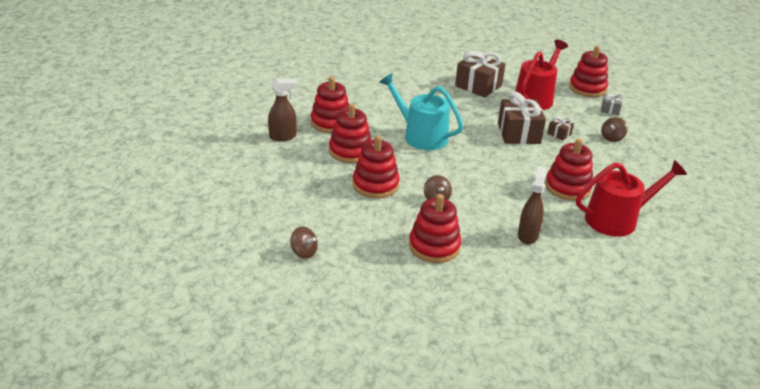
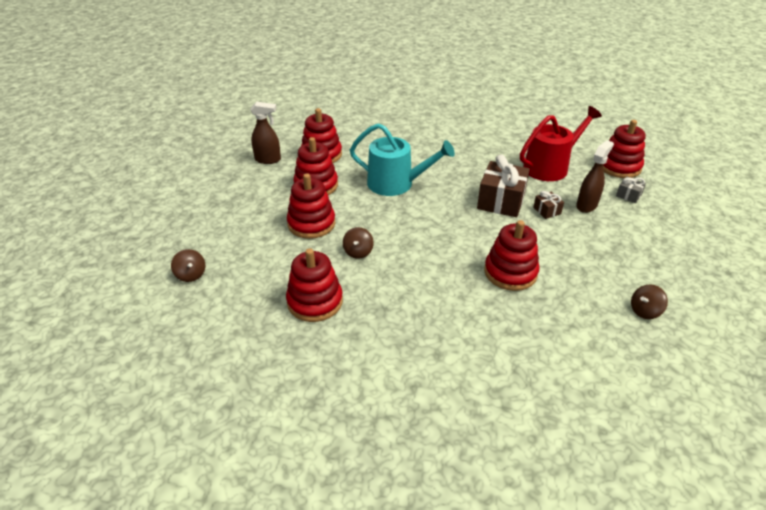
camera: 25 degrees right, 5 degrees up
turquoise watering can [379,73,463,150] -> turquoise watering can turned 135 degrees clockwise [350,123,455,196]
brown gift [455,51,505,98] -> none
brown spray bottle [518,166,547,245] -> brown spray bottle moved to [576,140,614,213]
red watering can [576,160,687,237] -> none
brown spinning top [601,117,628,142] -> brown spinning top moved to [631,284,668,319]

